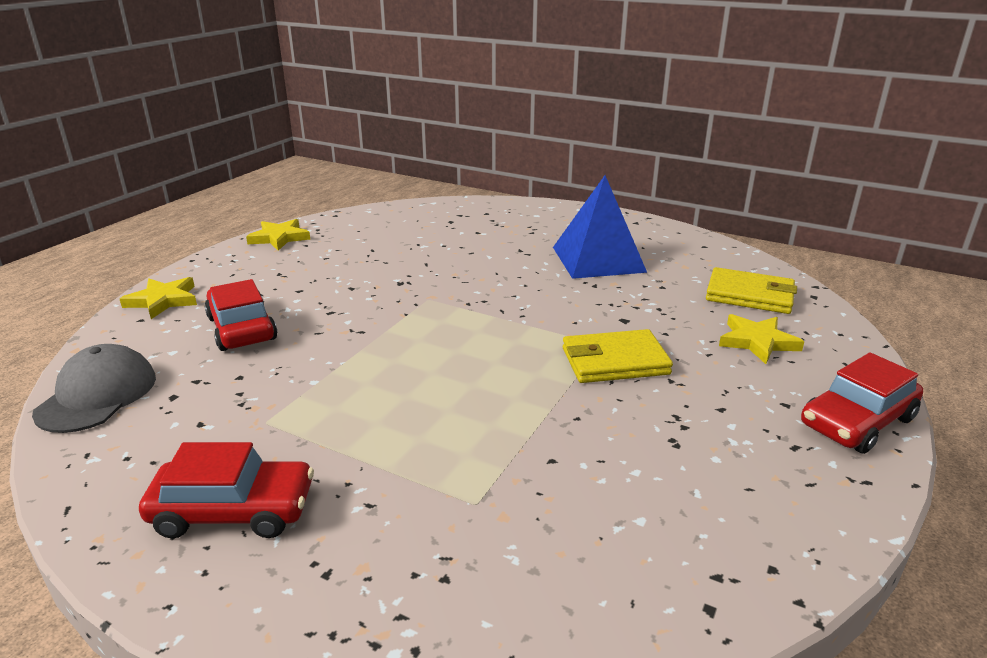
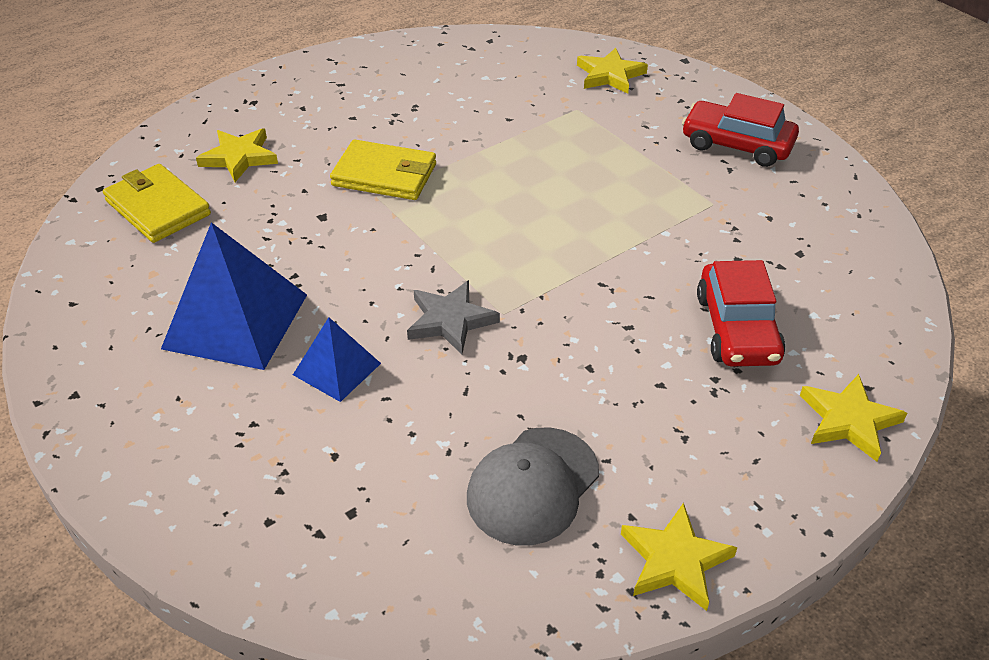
camera: 155 degrees left, 15 degrees up
grey cap [32,344,156,433] -> grey cap moved to [467,428,599,546]
red car [801,353,923,454] -> none
none -> blue pyramid [293,317,381,402]
none -> grey star [407,280,500,355]
none -> yellow star [577,48,648,94]

